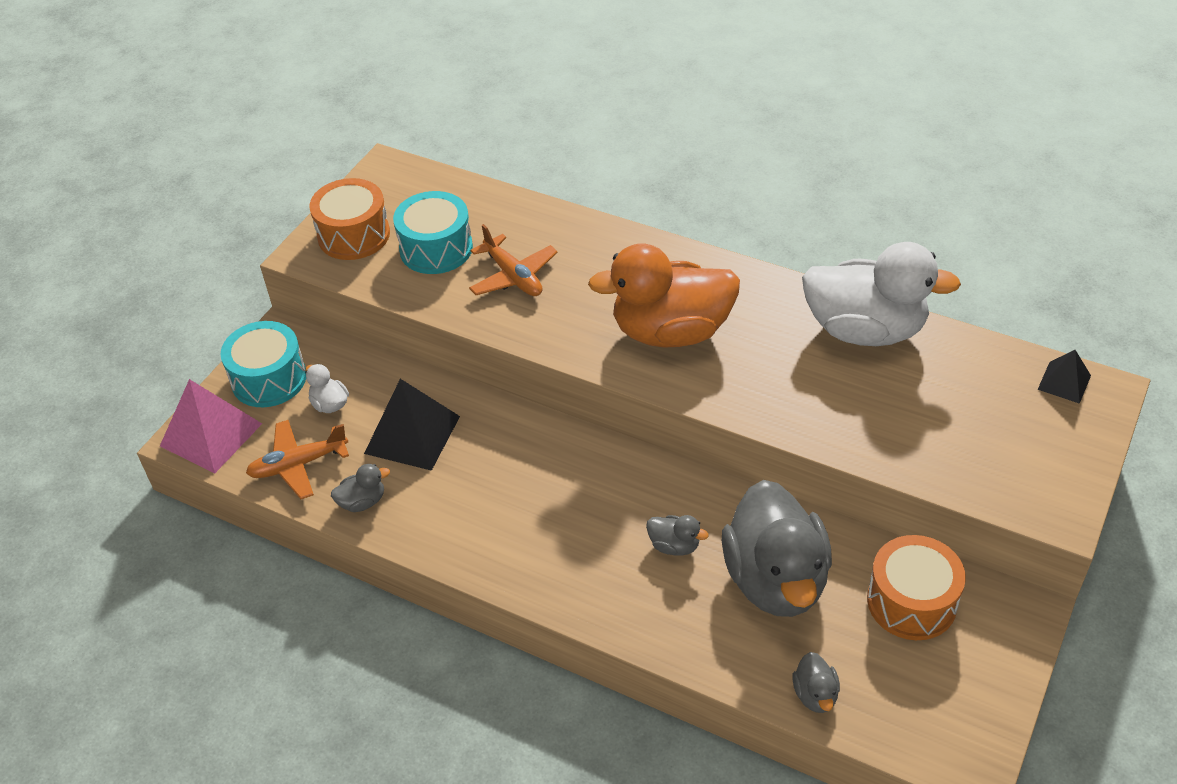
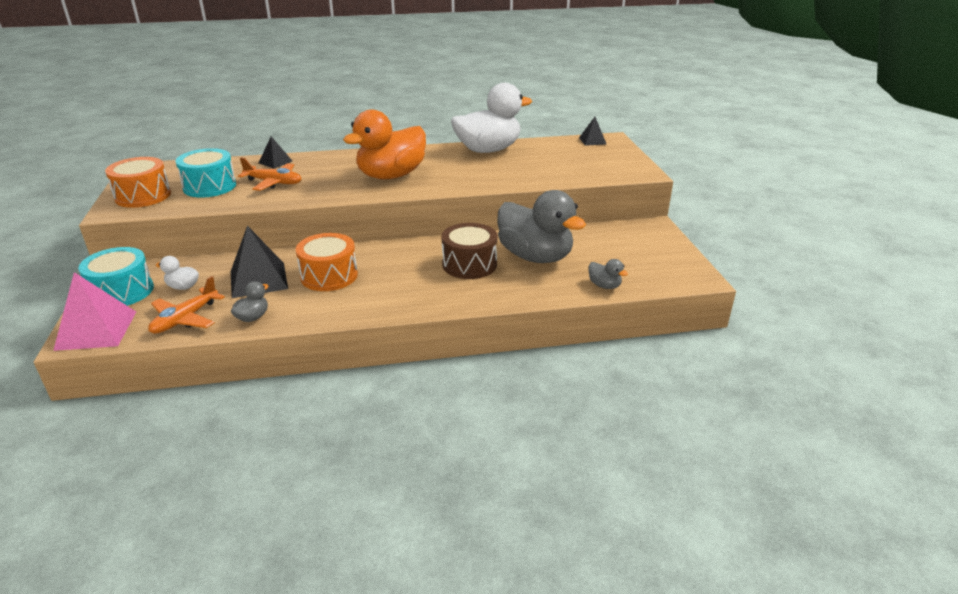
camera: 40 degrees left, 15 degrees down
grey duck [646,515,709,556] -> brown drum [441,223,498,279]
orange drum [867,535,966,640] -> orange drum moved to [296,233,358,291]
none -> black pyramid [259,136,292,169]

